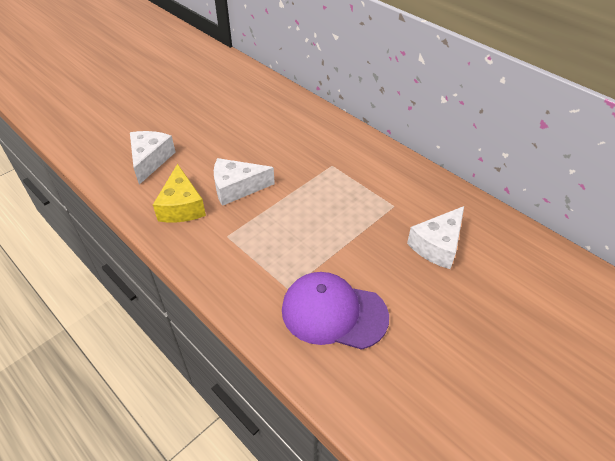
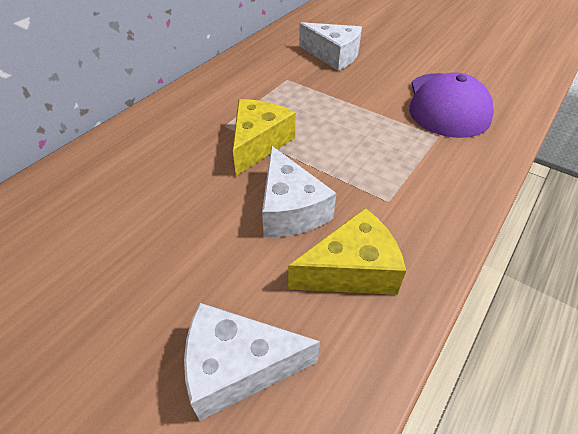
camera: 100 degrees left, 0 degrees up
none -> yellow cheese [233,99,296,176]

